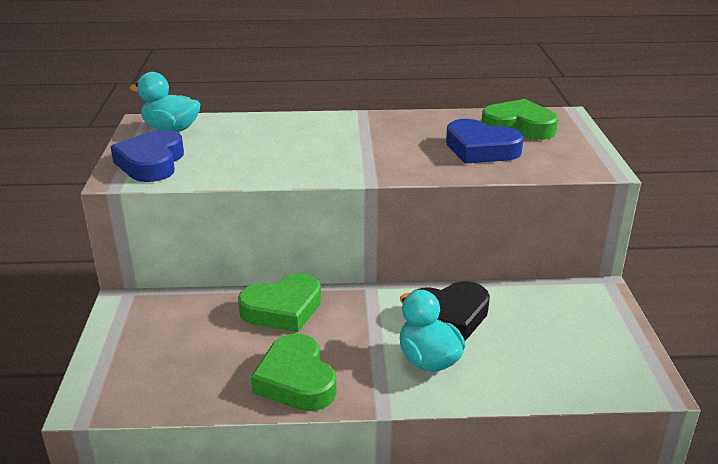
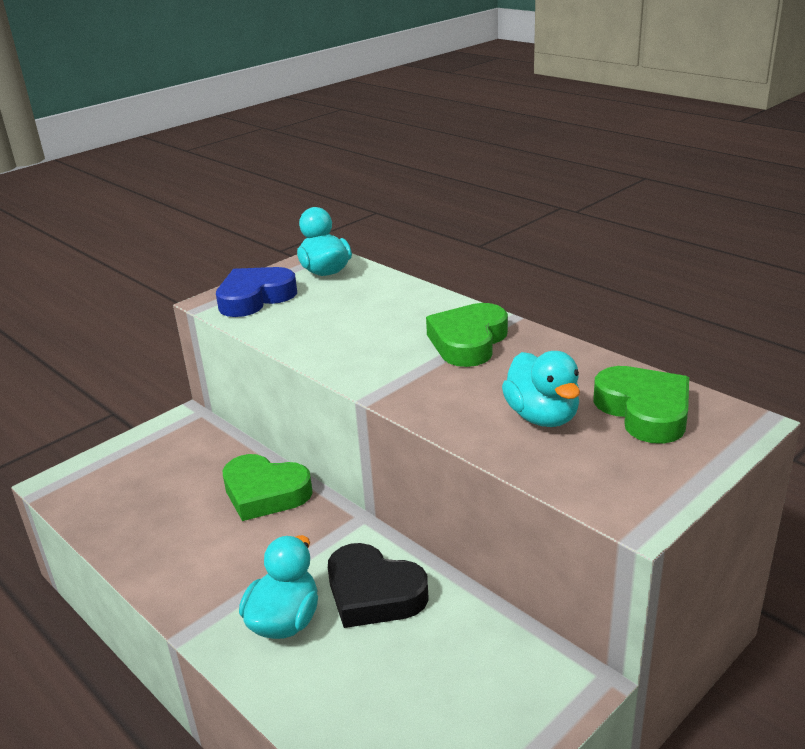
camera: 50 degrees right, 0 degrees up
green heart [251,333,337,411] -> green heart moved to [426,303,508,367]
blue heart [446,119,524,164] -> turquoise duck [502,351,580,427]

